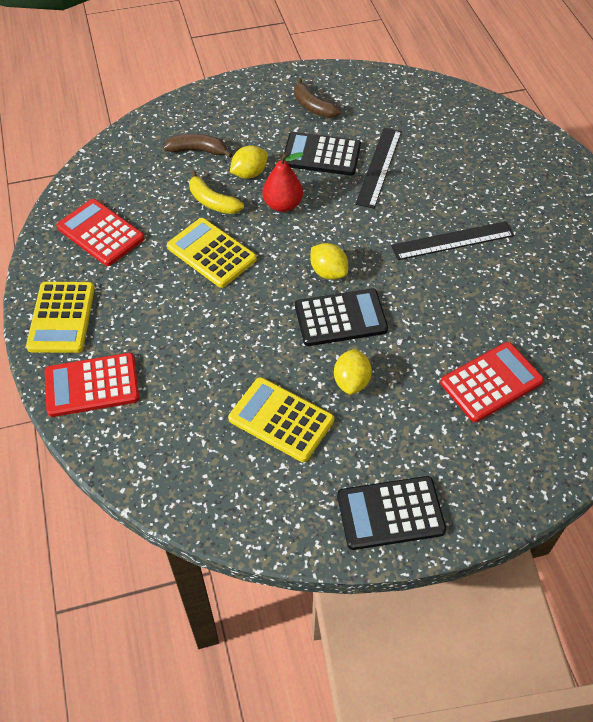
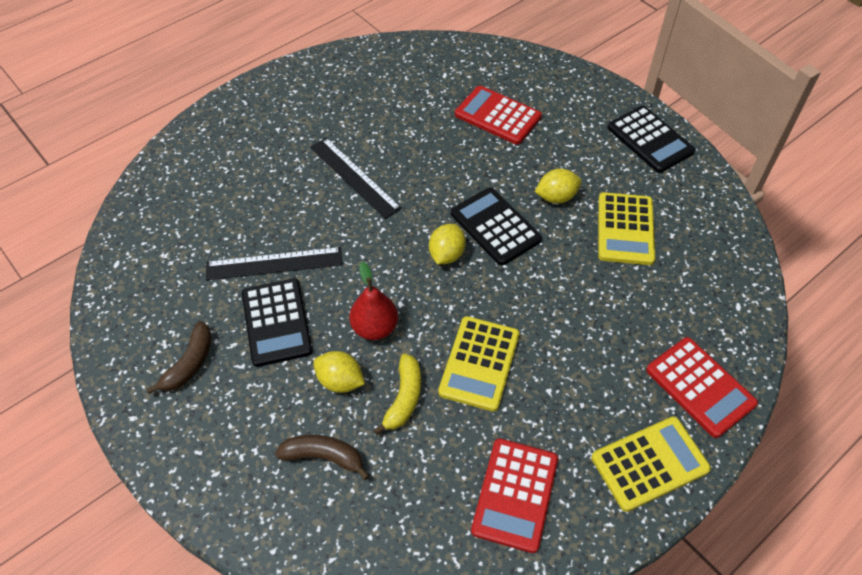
camera: 115 degrees left, 0 degrees up
brown banana [163,134,233,158] -> brown banana turned 120 degrees clockwise [275,435,370,480]

